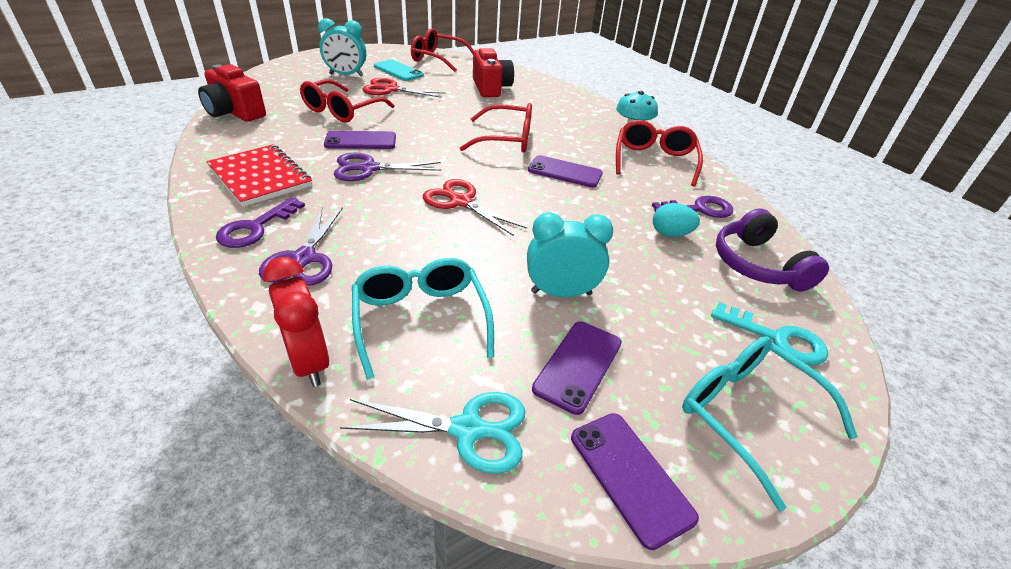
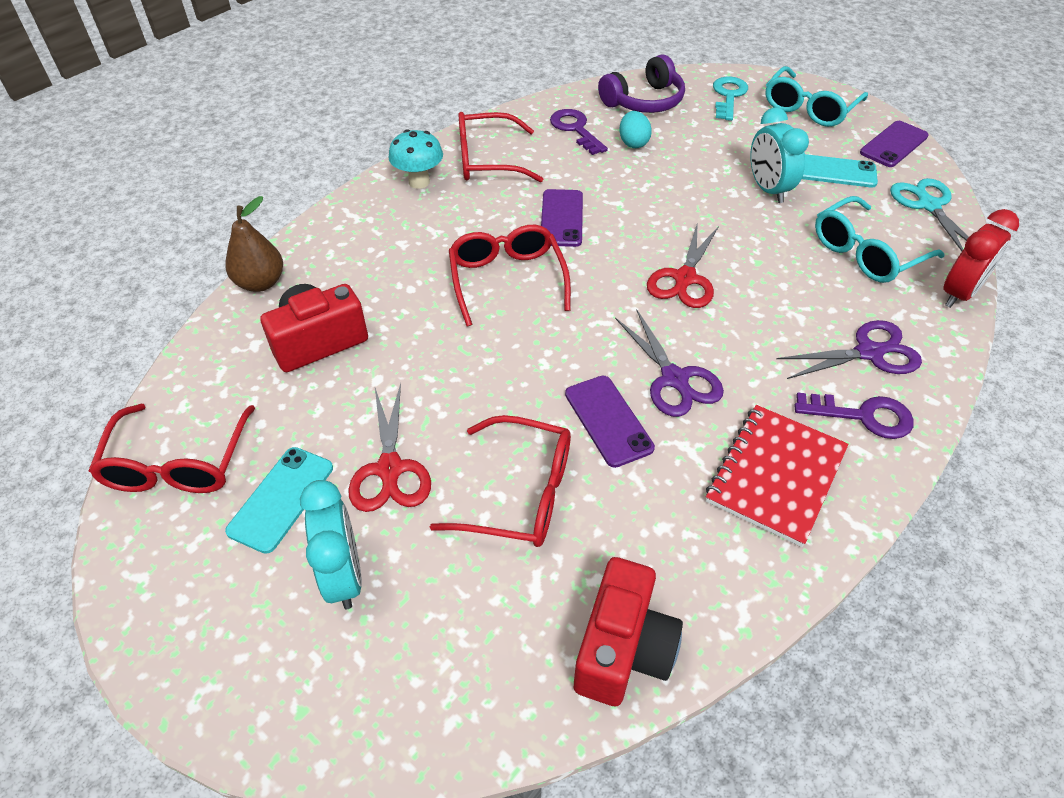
camera: 105 degrees left, 10 degrees up
purple phone [532,321,622,415] -> turquoise phone [802,154,878,187]
none -> brown pear [225,196,283,292]

